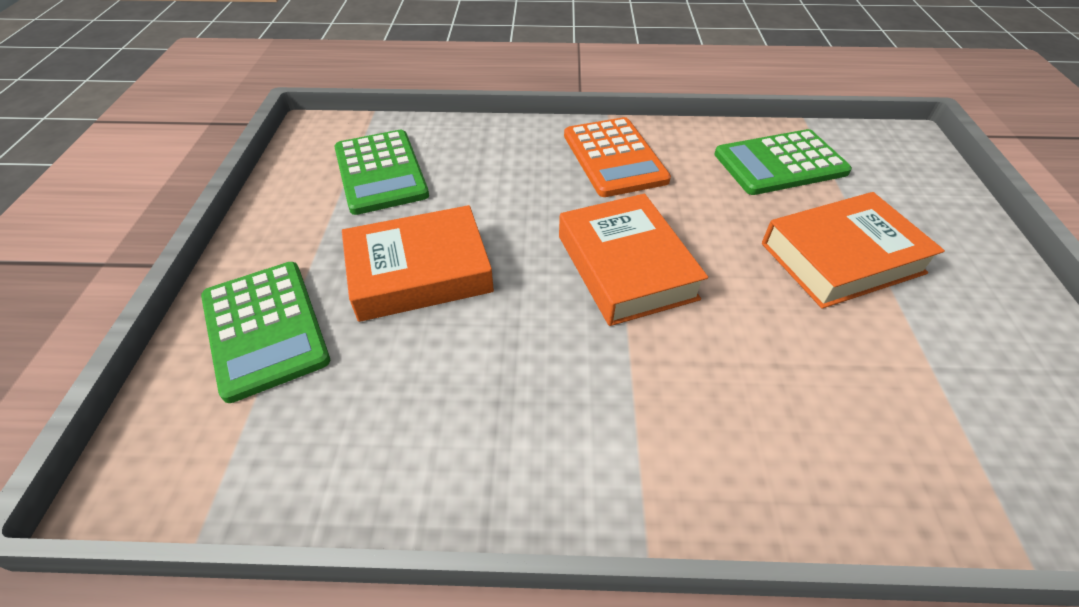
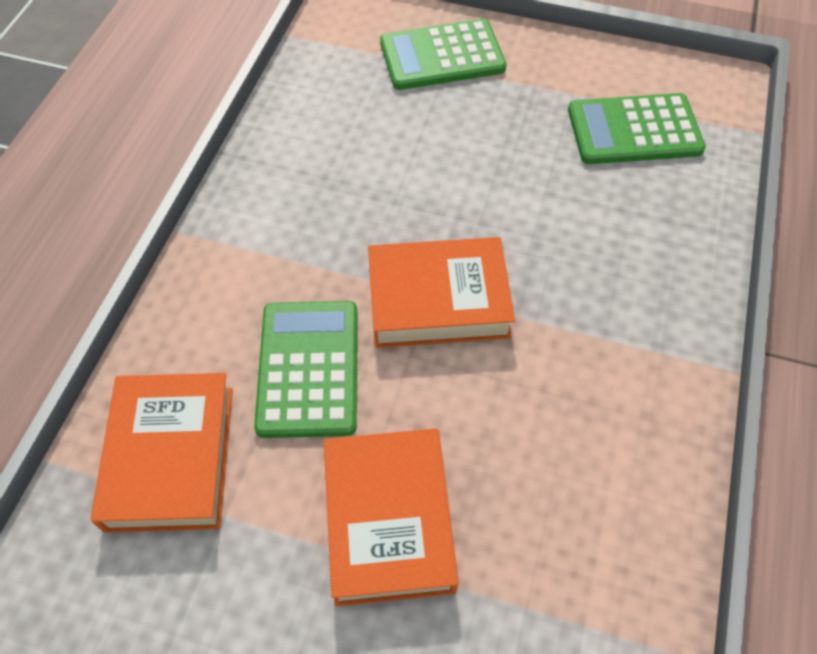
camera: 105 degrees right, 10 degrees up
orange book [342,205,494,322] -> orange book moved to [90,373,233,533]
orange calculator [564,117,671,197] -> none
green calculator [714,129,852,195] -> green calculator moved to [254,301,357,438]

